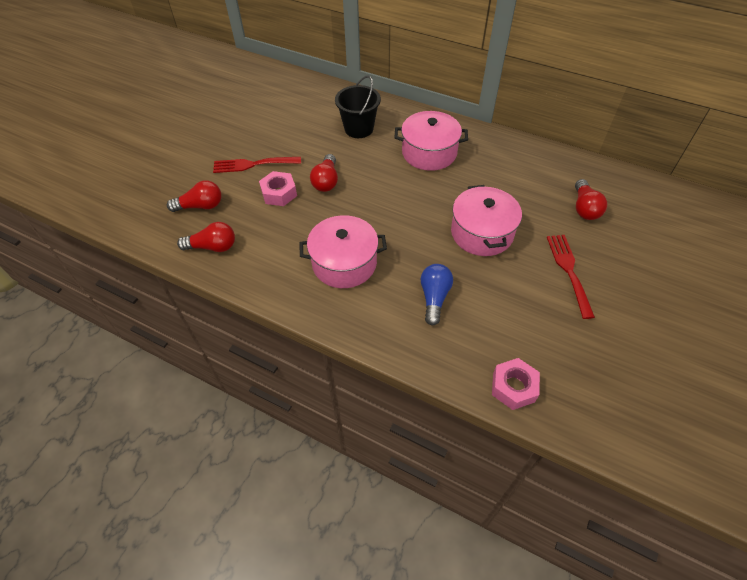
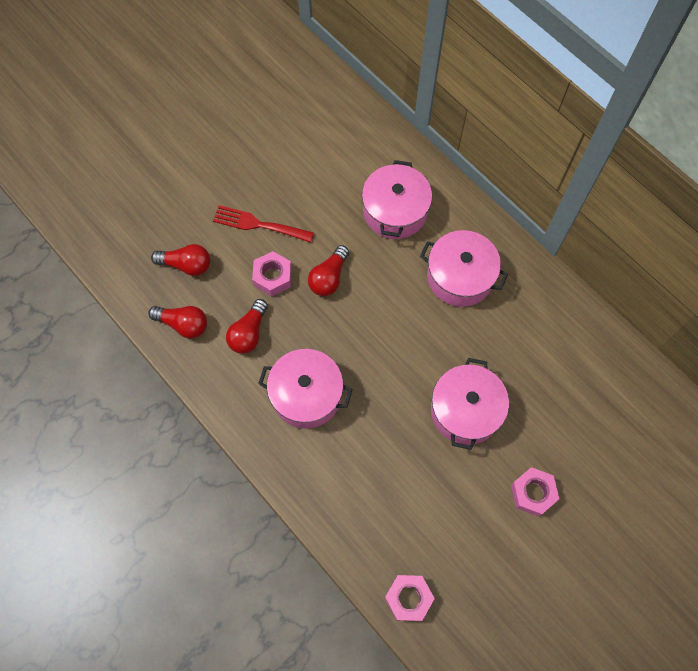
camera: 20 degrees right, 15 degrees up
black bucket [335,75,381,138] -> pink pot [362,160,432,239]
blue light bulb [420,264,453,325] -> none
red fork [547,235,595,319] -> pink nut [511,467,559,517]
red light bulb [575,179,607,220] -> red light bulb moved to [226,299,268,354]

